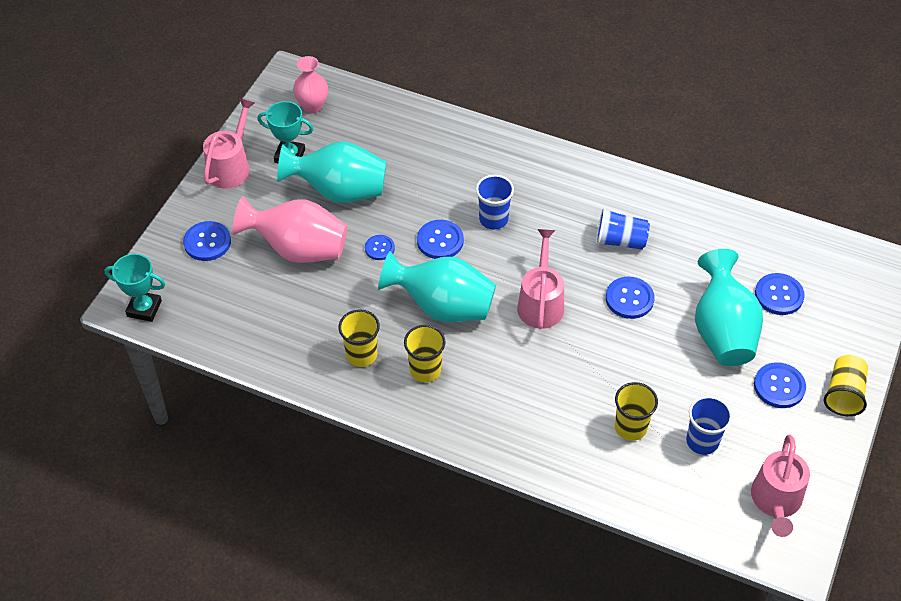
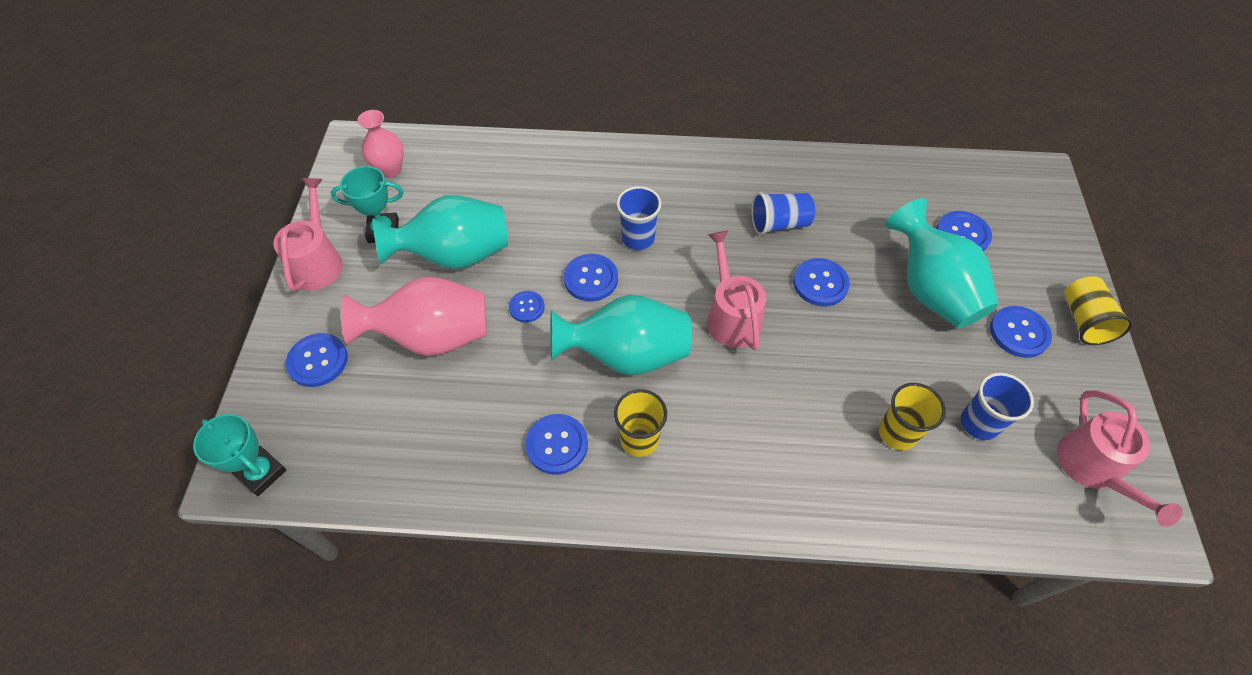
camera: 20 degrees left, 5 degrees up
turquoise trophy [105,254,165,322] -> turquoise trophy turned 45 degrees clockwise [193,414,286,496]
yellow cup [339,310,380,367] -> blue button [525,414,588,475]

